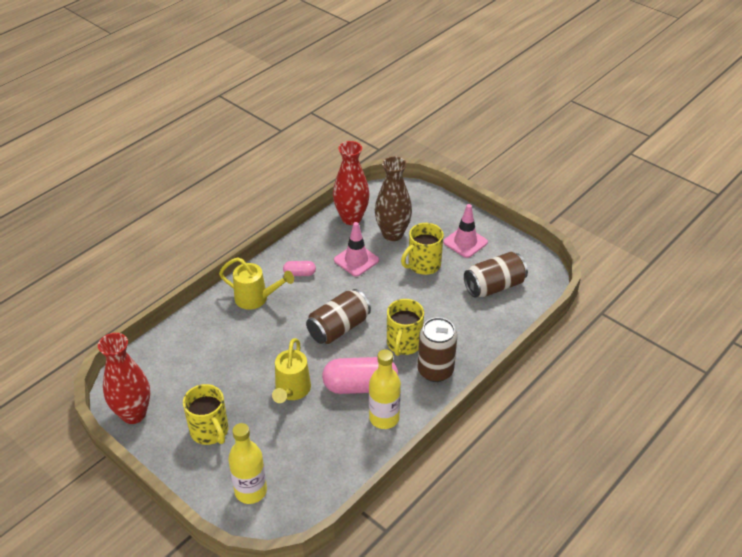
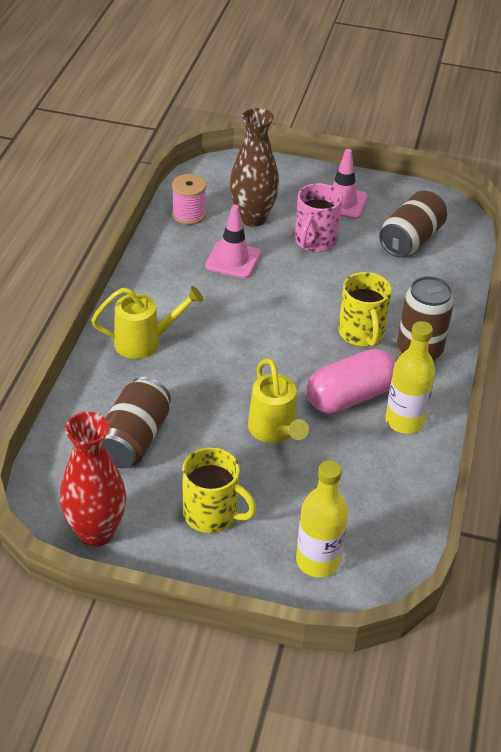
camera: 30 degrees left, 0 degrees up
pink capsule [283,261,316,276] -> none
brown can [306,289,371,344] -> brown can moved to [103,377,171,468]
red vase [333,141,370,225] -> pink spool [172,174,206,225]
yellow mug [401,223,444,275] -> pink mug [295,183,343,252]

